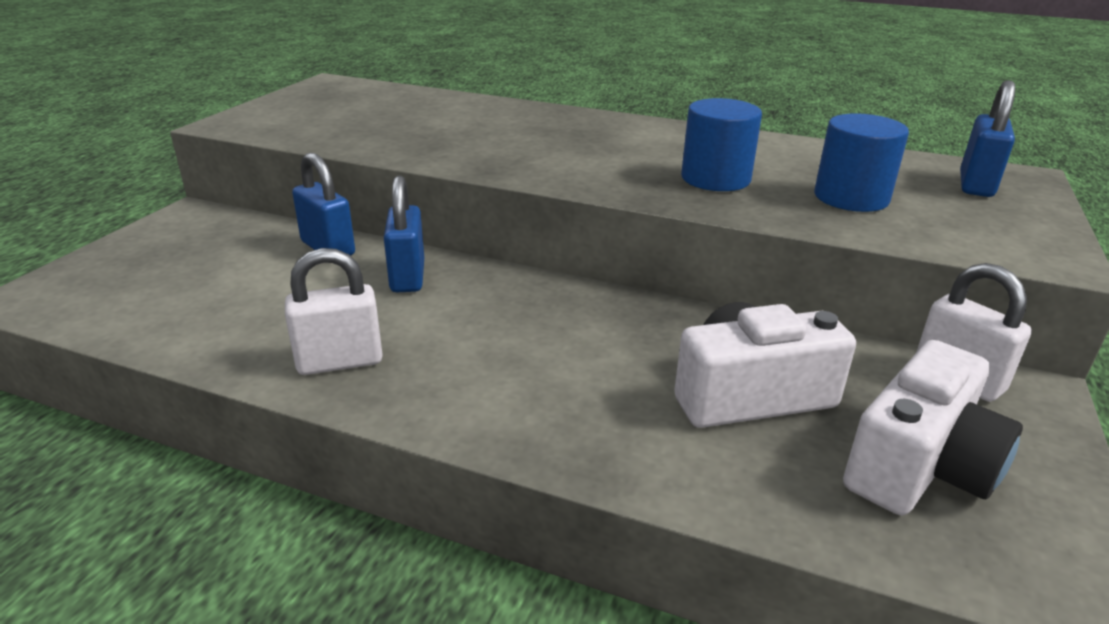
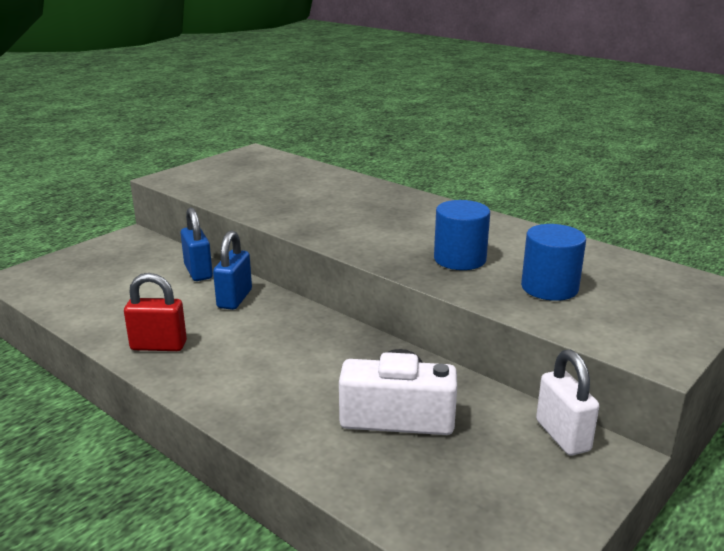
camera: 20 degrees right, 5 degrees down
white padlock [285,248,383,375] -> red padlock [124,273,187,351]
white camera [843,340,1023,515] -> none
blue padlock [960,80,1015,197] -> none

